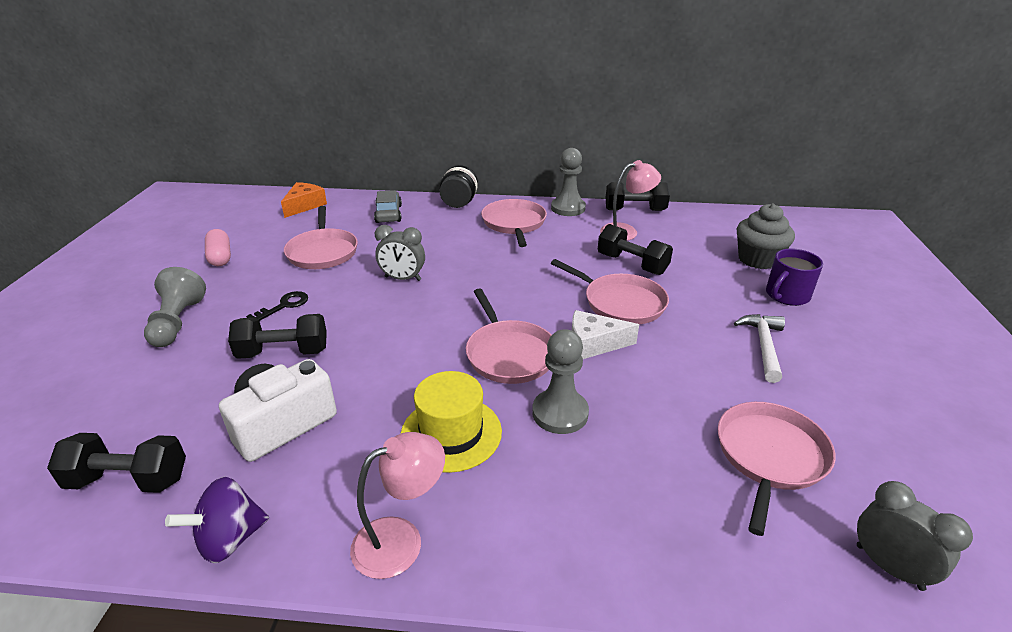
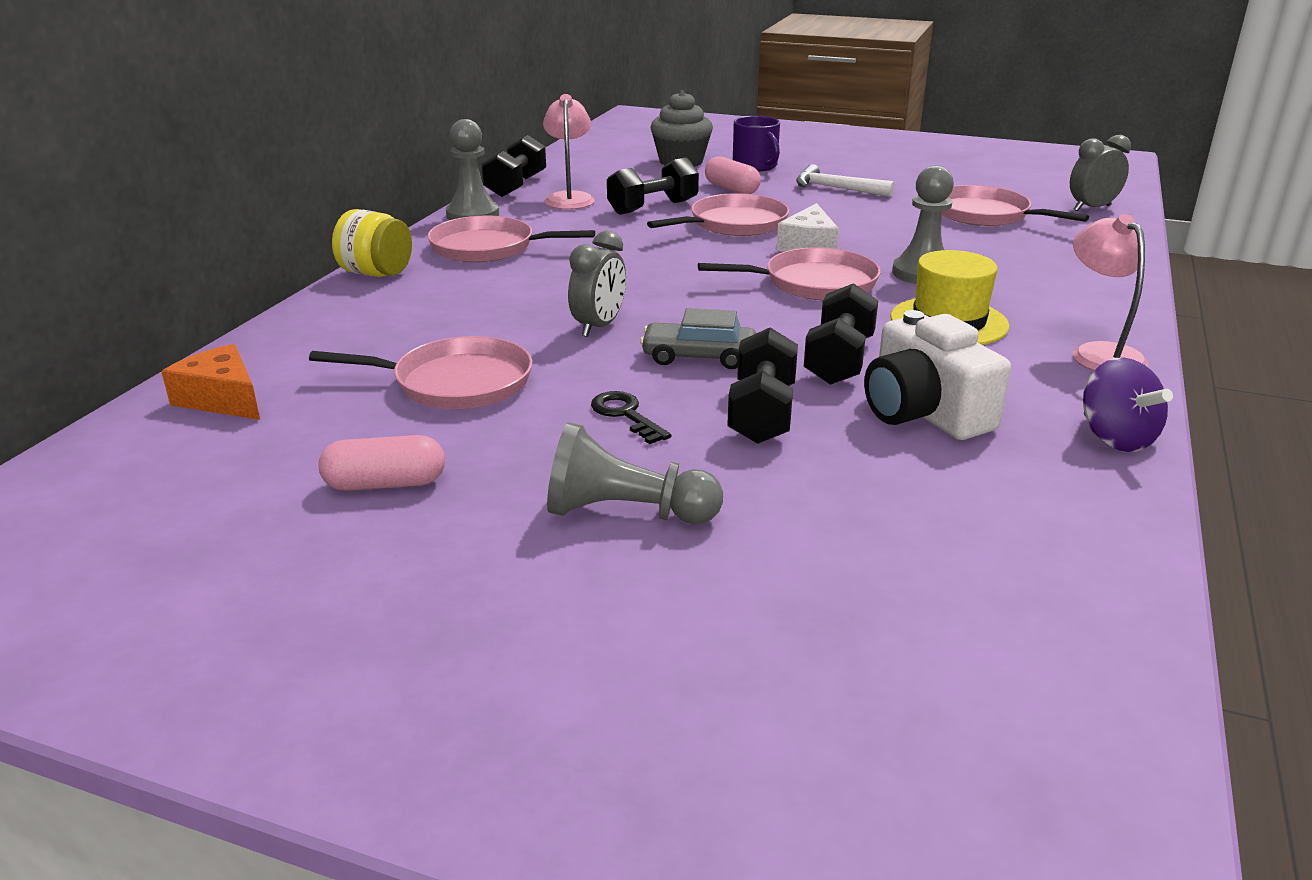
camera: 75 degrees left, 5 degrees down
black dumbbell [47,433,186,493] -> black dumbbell moved to [804,283,878,385]
grey car [374,190,402,223] -> grey car moved to [640,308,756,369]
black jar [440,165,478,208] -> yellow jar [332,209,412,277]
none -> pink capsule [705,157,761,194]

